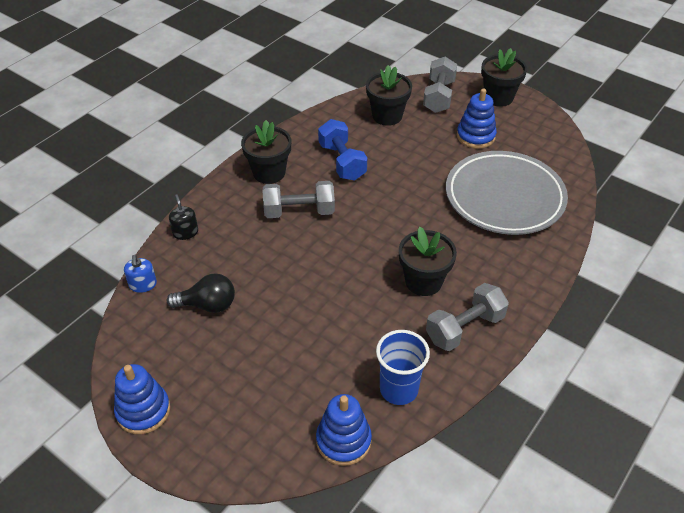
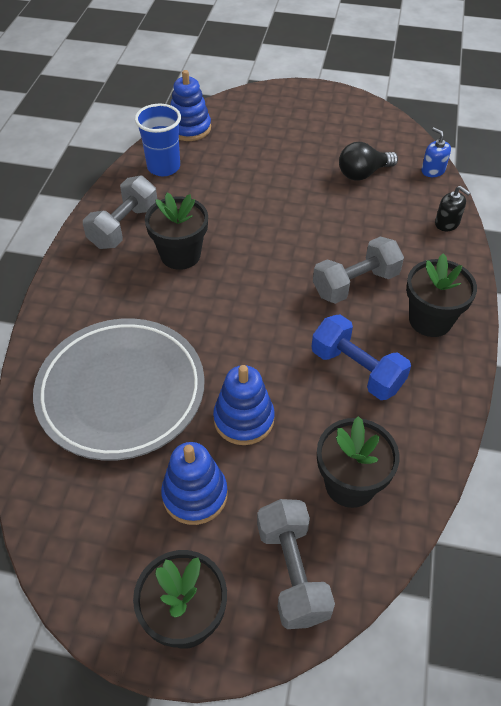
camera: 155 degrees right, 5 degrees up
blue stacking toy [114,364,170,434] -> blue stacking toy moved to [213,365,275,445]

